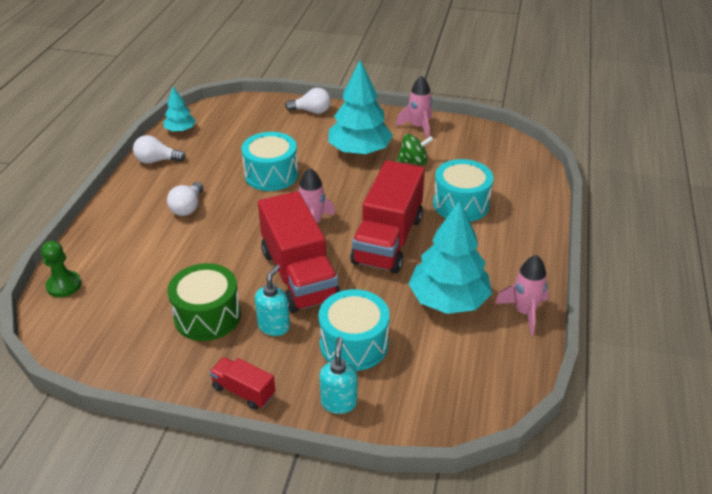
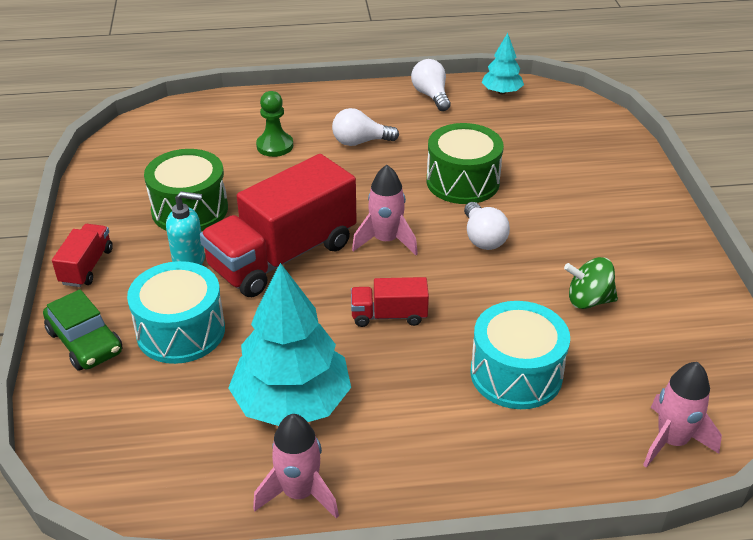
camera: 70 degrees right, 0 degrees up
green pawn [41,241,81,297] -> green pawn moved to [256,91,293,157]
turquoise drum [241,132,298,191] -> green drum [427,123,504,204]
white light bulb [285,88,331,114] -> white light bulb moved to [464,202,510,250]
turquoise soap dispenser [319,337,357,414] -> green car [43,289,123,371]
turquoise tree [328,60,393,155] -> none
red truck [350,160,425,274] -> red truck [351,277,429,327], size x0.47
pink rocket [396,76,432,138] -> pink rocket moved to [643,362,722,468]
green spinning top [397,134,434,165] -> green spinning top turned 120 degrees clockwise [564,257,618,309]

